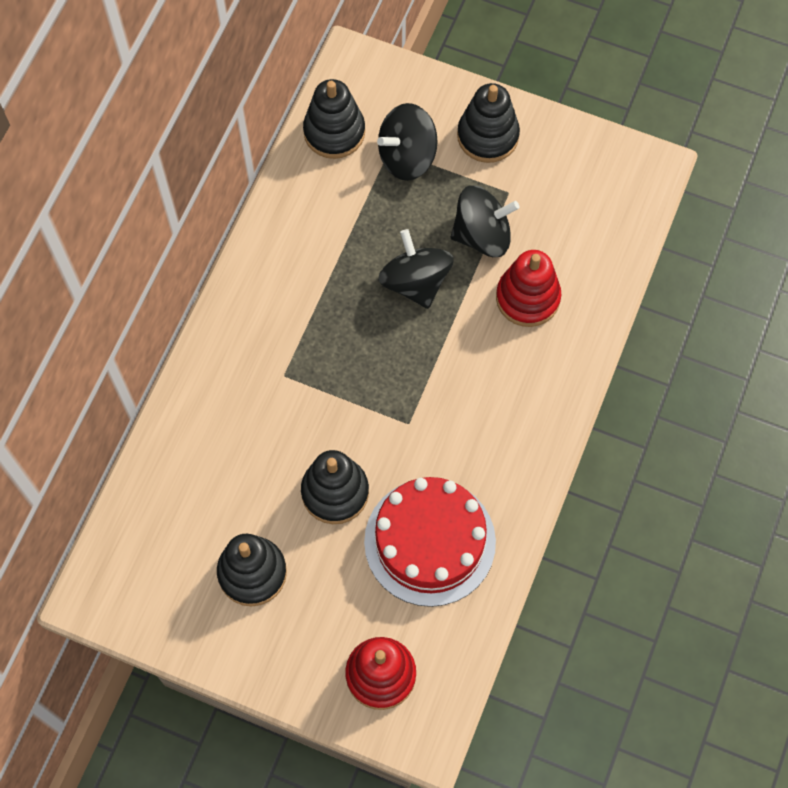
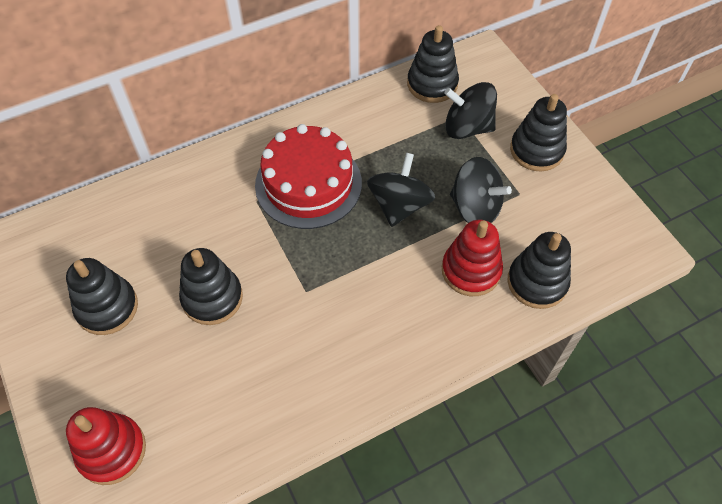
camera: 40 degrees right, 10 degrees down
red cake [364,477,496,607] -> red cake moved to [255,124,362,229]
none -> black stacking toy [507,232,571,309]

